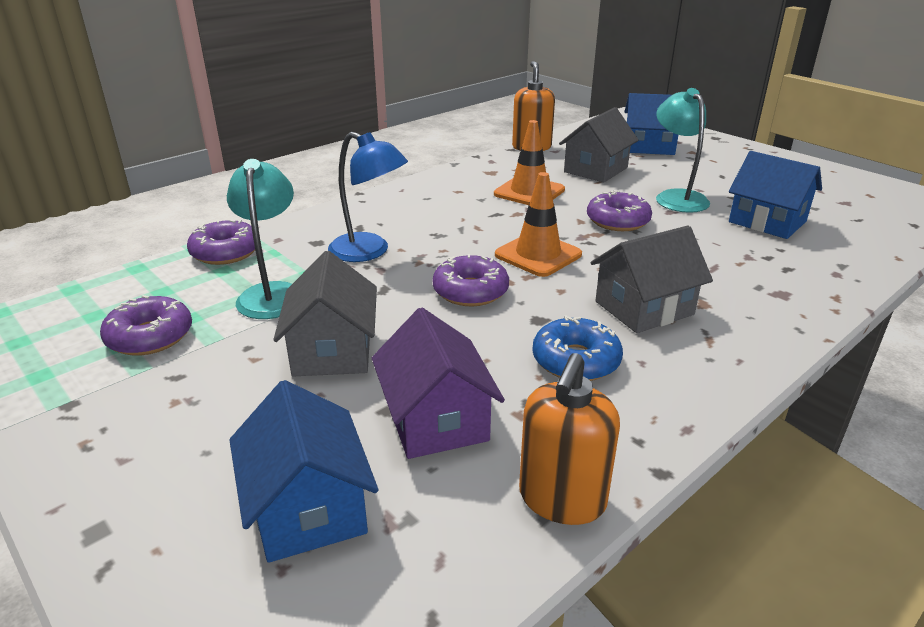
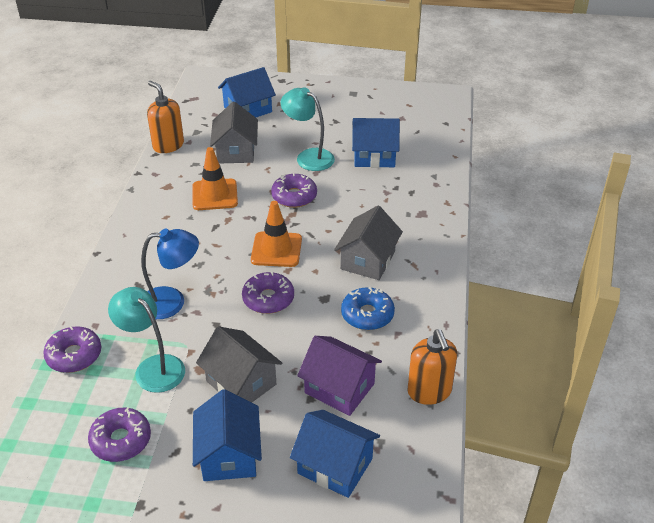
camera: 40 degrees left, 10 degrees up
none -> blue house [193,389,262,481]

